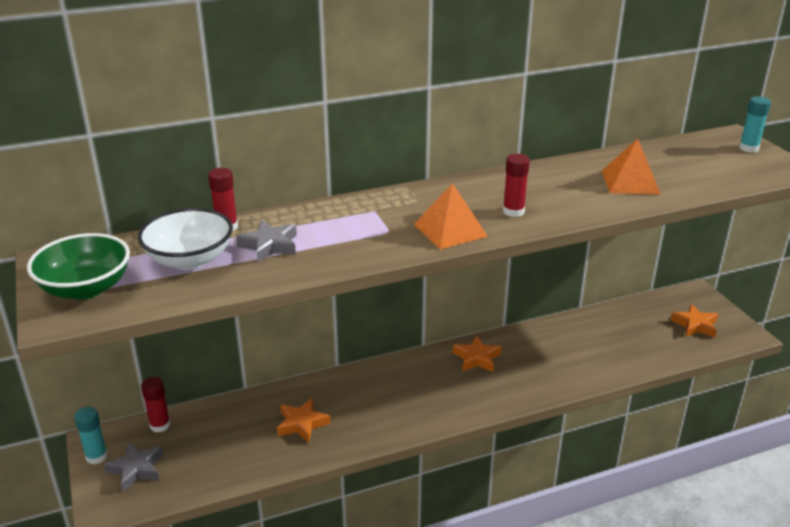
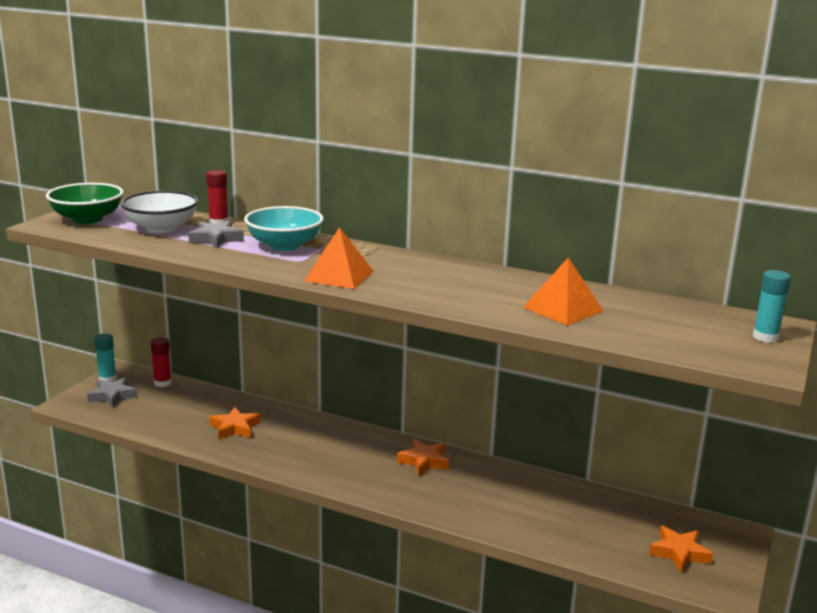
camera: 45 degrees right, 10 degrees down
red glue stick [503,154,530,217] -> none
none -> turquoise bowl [244,206,324,251]

